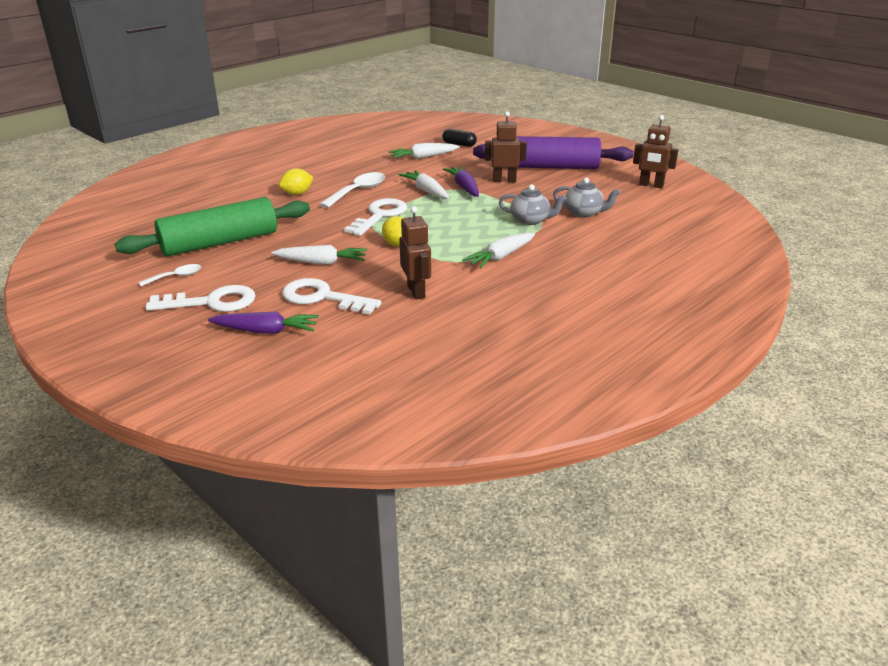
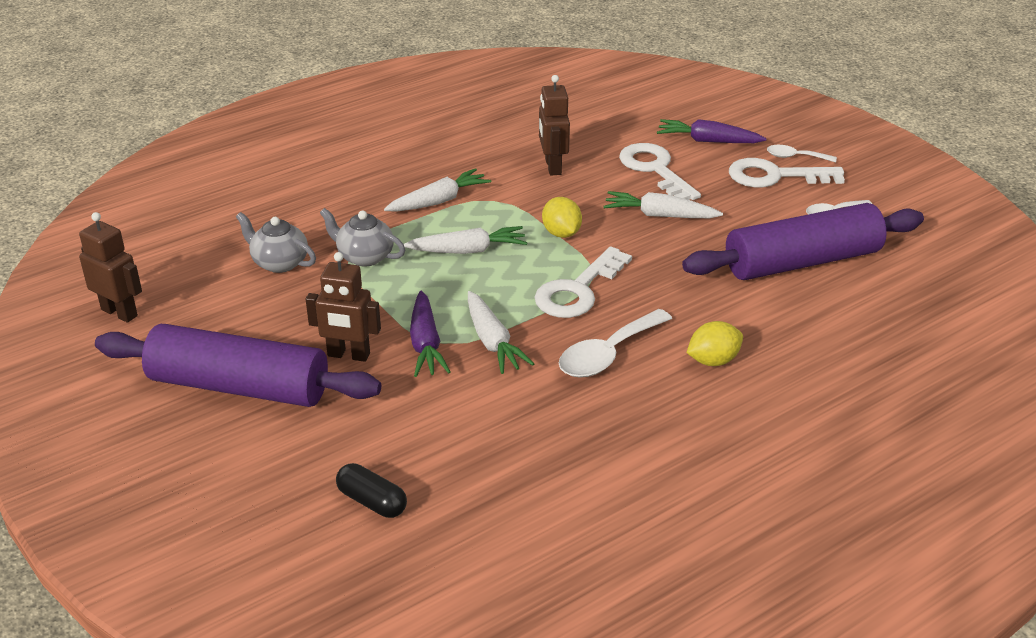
camera: 170 degrees left, 5 degrees up
green rolling pin [115,197,310,256] -> purple rolling pin [682,203,924,280]
white key [282,278,381,315] -> white key turned 150 degrees counterclockwise [619,143,701,200]
white carrot [389,143,460,159] -> white carrot moved to [404,226,527,254]
none -> white spoon [767,145,837,162]

